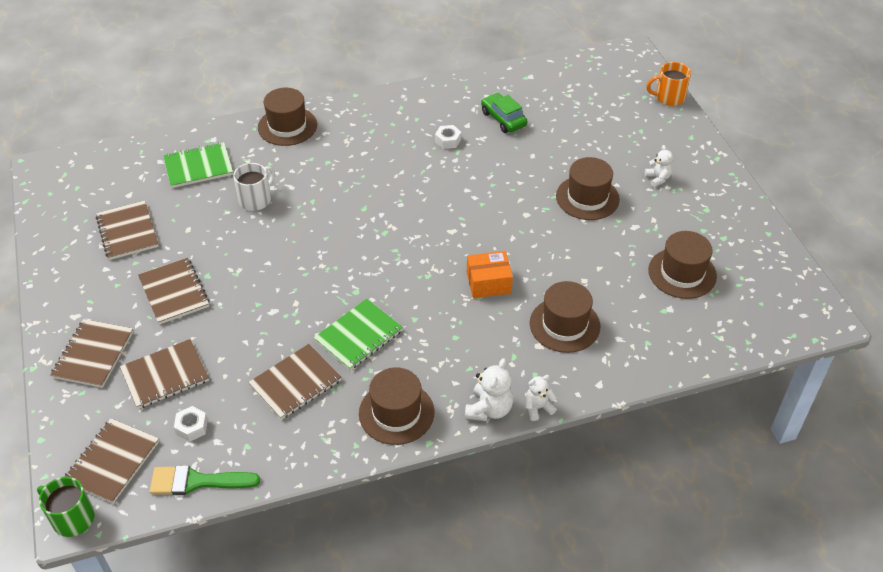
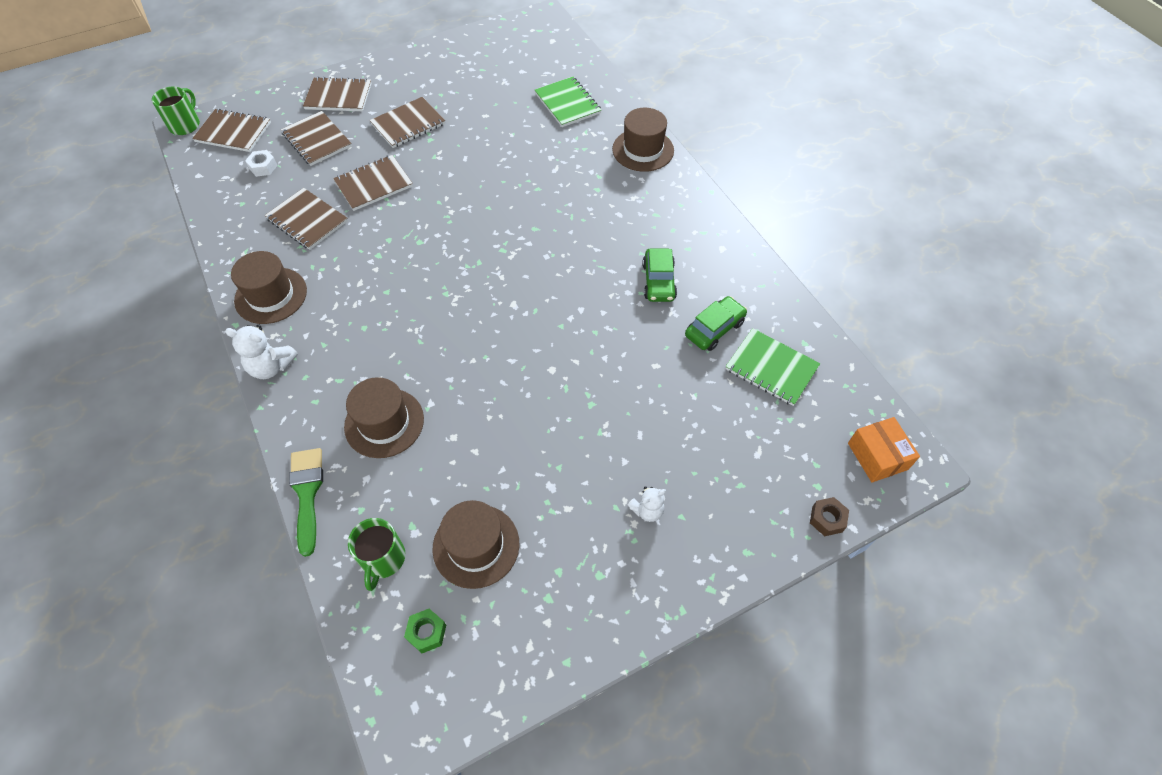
camera: 80 degrees right, 10 degrees up
brown notebook [96,201,159,260] -> brown notebook moved to [333,155,413,211]
green brush [150,465,260,495] -> green brush moved to [289,448,323,557]
white mug [233,163,275,211] -> none
green notebook [314,299,403,370] -> green notebook moved to [726,328,820,406]
white nut [435,125,461,149] -> green car [642,248,677,302]
orange box [467,251,513,298] -> orange box moved to [848,417,920,483]
white teddy bear [526,375,557,421] -> none
brown hat [556,157,620,220] -> none
orange mug [646,62,691,106] -> brown nut [810,497,849,536]
none -> green mug [348,518,405,591]
none -> green nut [404,609,446,653]

